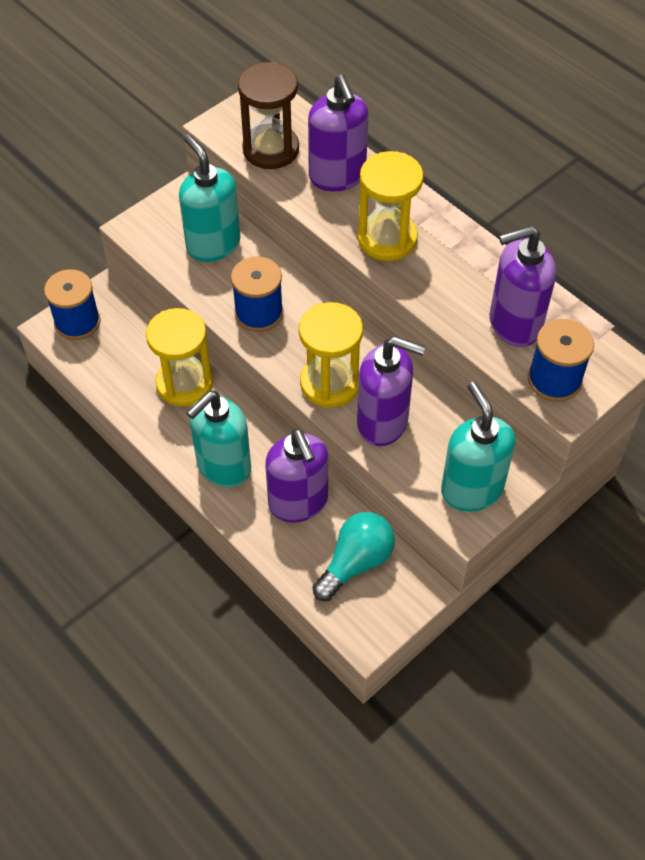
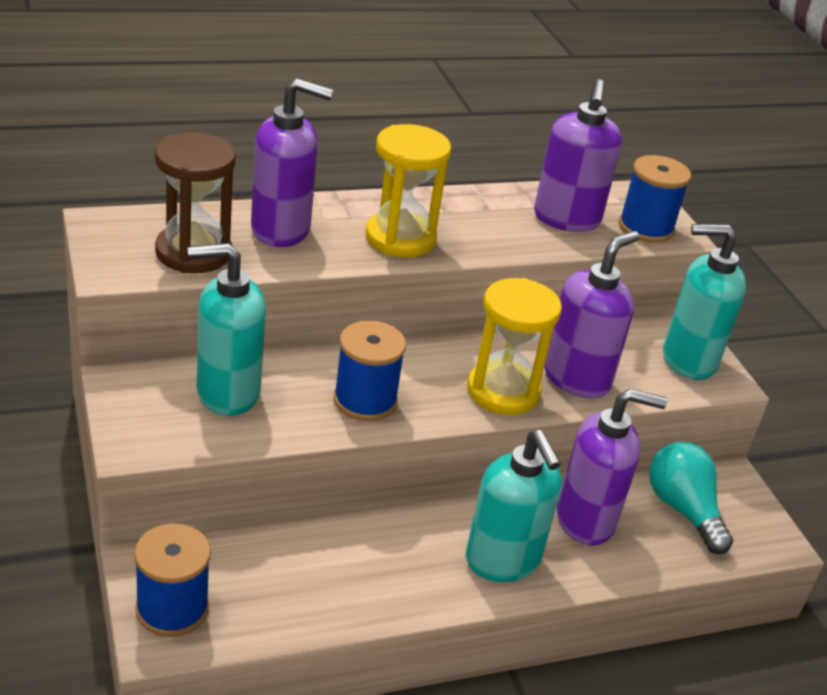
camera: 70 degrees left, 20 degrees down
yellow hourglass [146,308,213,407] -> none

